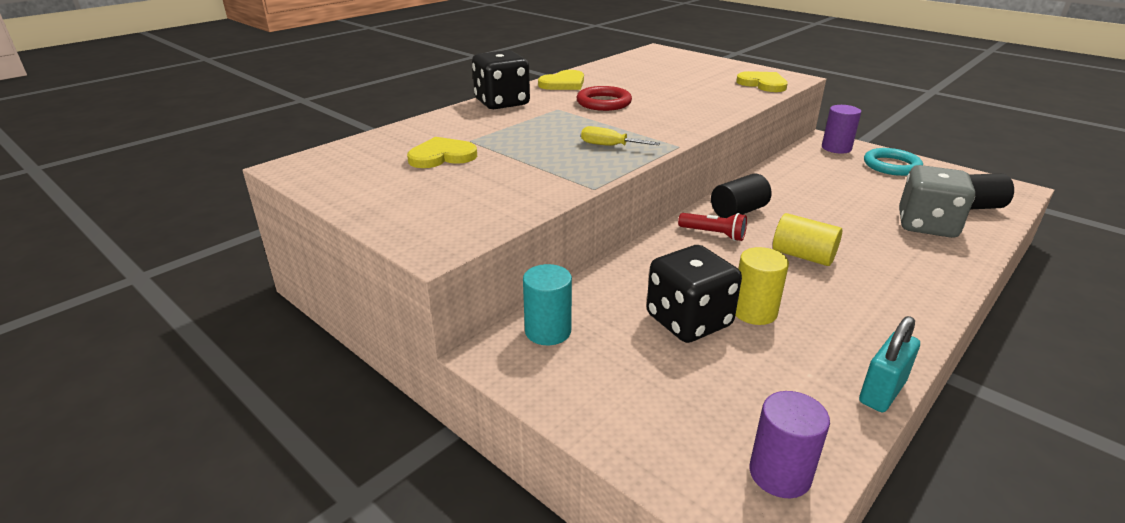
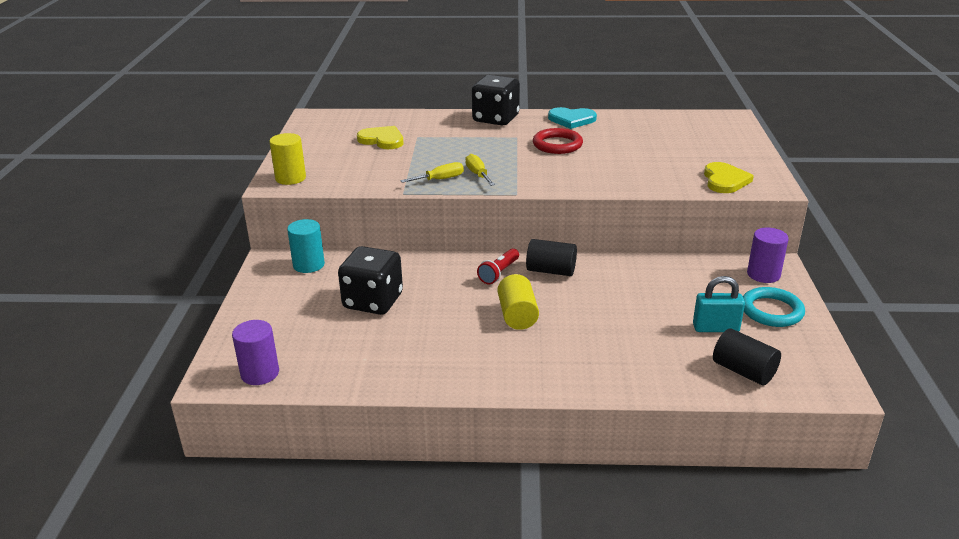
camera: 50 degrees right, 0 degrees up
yellow heart [538,70,584,90] -> turquoise heart [548,107,597,129]
red flashlight [678,213,747,241] -> red flashlight turned 45 degrees clockwise [477,248,519,284]
yellow cylinder [735,247,789,325] -> yellow cylinder moved to [269,133,306,185]
turquoise padlock [859,316,920,412] -> turquoise padlock moved to [693,276,745,332]
grey dice [899,165,975,238] -> none
none -> yellow screwdriver [400,162,464,183]

